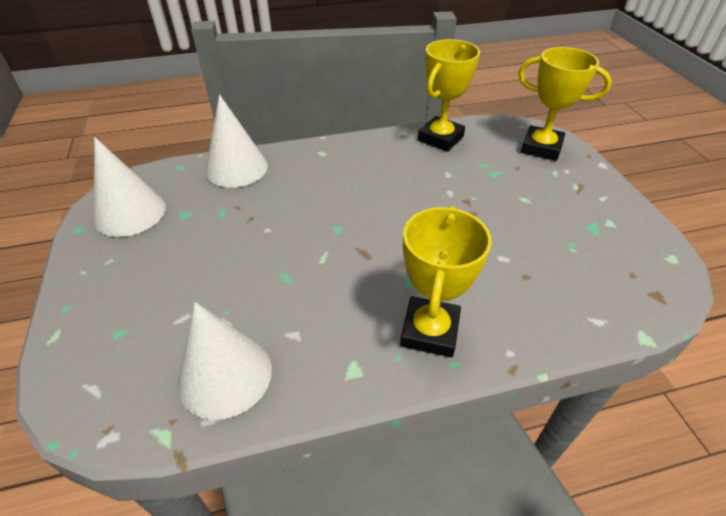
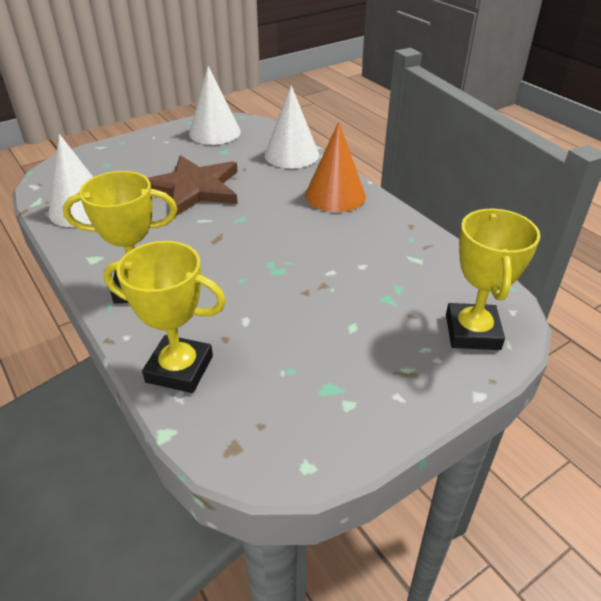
camera: 70 degrees right, 5 degrees down
yellow trophy [418,39,480,152] -> yellow trophy moved to [103,241,226,393]
none -> brown star [148,155,238,217]
none -> orange cone [305,122,366,212]

